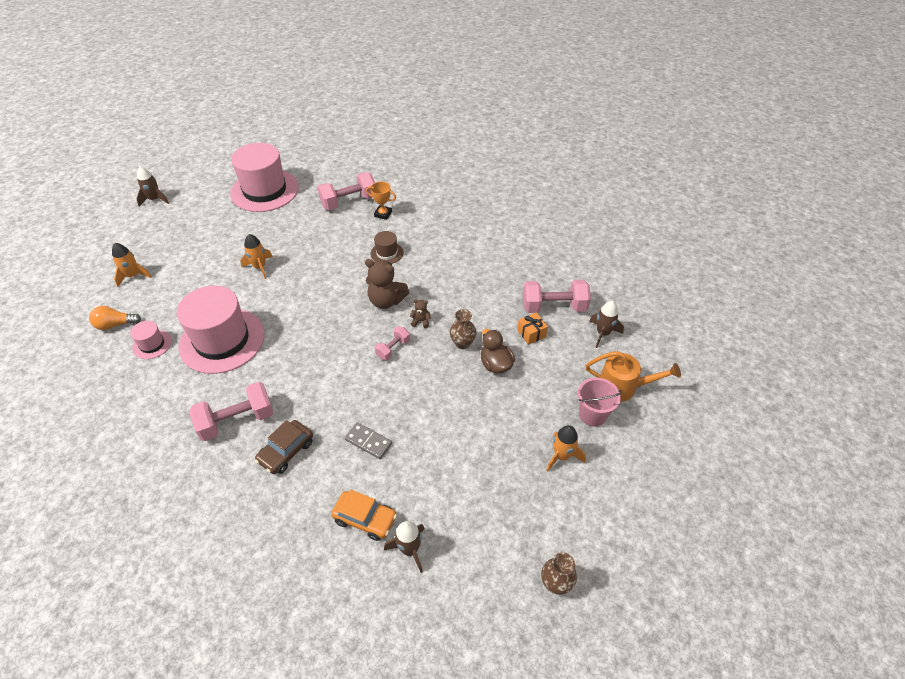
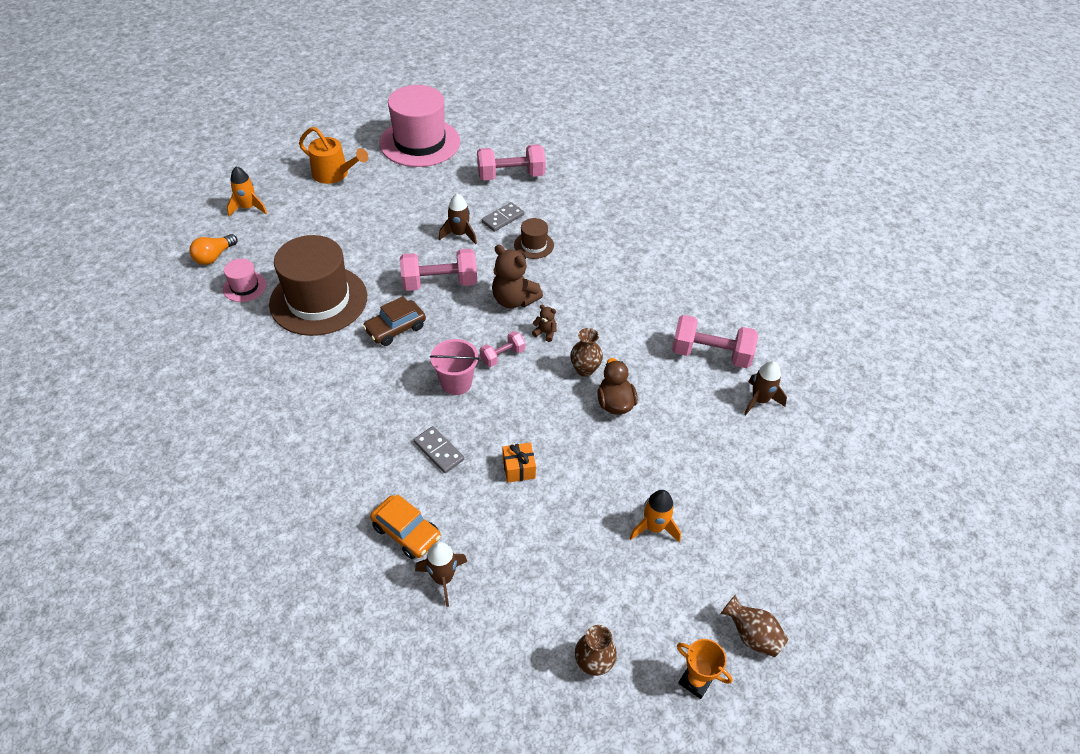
camera: 15 degrees right, 0 degrees up
orange light bulb [89,306,141,330] -> orange light bulb turned 60 degrees counterclockwise [189,234,237,265]
brown rocket [136,167,169,207] -> brown rocket moved to [439,193,477,244]
pink hat [177,286,265,374] -> brown hat [269,235,367,336]
pink dumbbell [190,382,274,441] -> pink dumbbell moved to [400,249,477,291]
orange rocket [240,234,273,279] -> none
brown car [255,420,313,474] -> brown car moved to [363,296,426,346]
orange trophy [366,182,396,220] -> orange trophy moved to [677,639,732,699]
orange gift [517,312,548,345] -> orange gift moved to [503,443,536,483]
pink bucket [578,378,622,427] -> pink bucket moved to [430,339,479,395]
orange watering can [585,351,681,402] -> orange watering can moved to [299,127,368,184]
none -> grey domino [482,202,524,232]
none -> brown vase [720,594,788,657]

